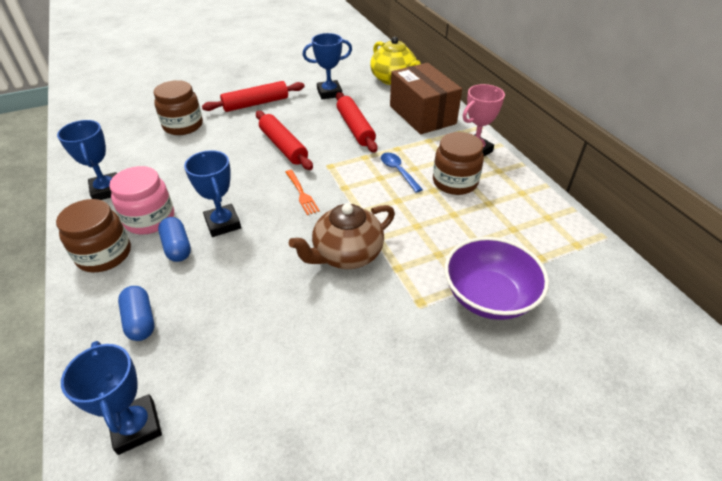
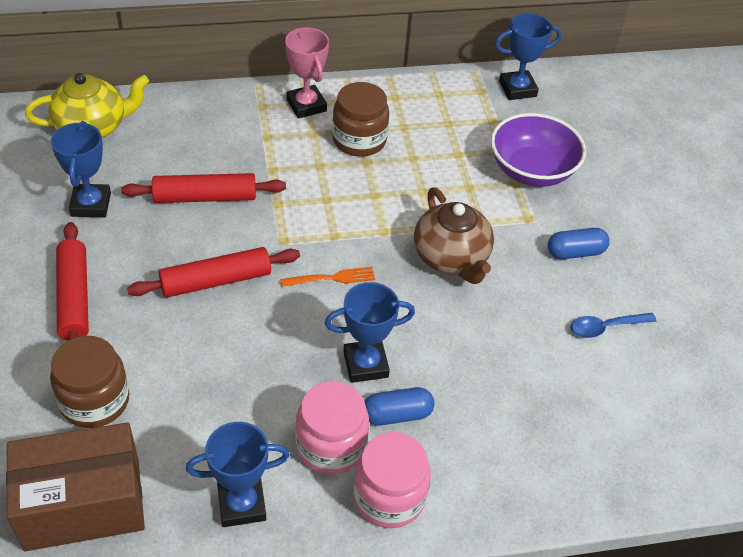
camera: 80 degrees left, 5 degrees up
brown jar [56,199,131,272] -> pink jar [353,432,431,528]
blue trophy [61,341,162,455] -> blue trophy moved to [495,13,562,100]
blue capsule [118,286,154,341] -> blue capsule moved to [548,228,610,259]
blue spoon [381,153,423,193] -> blue spoon moved to [570,313,657,338]
brown box [390,63,462,134] -> brown box moved to [6,422,145,552]

